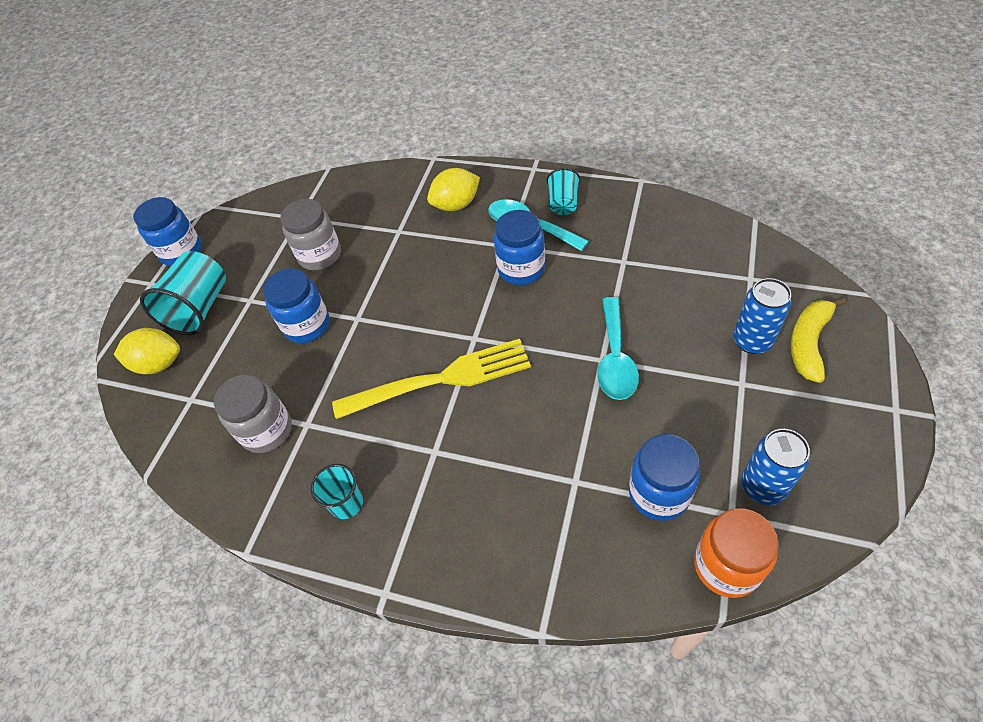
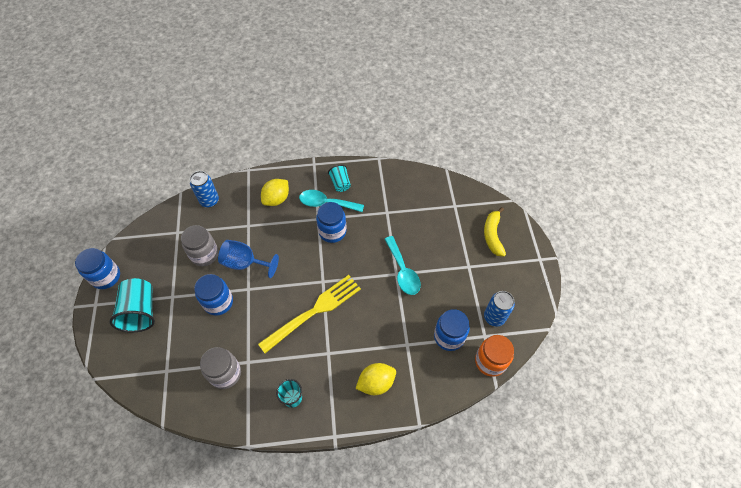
camera: 30 degrees left, 5 degrees up
yellow lemon [114,328,180,374] -> yellow lemon moved to [356,363,396,395]
blue can [733,278,792,354] -> blue can moved to [190,171,219,208]
none -> blue goblet [218,240,279,278]

